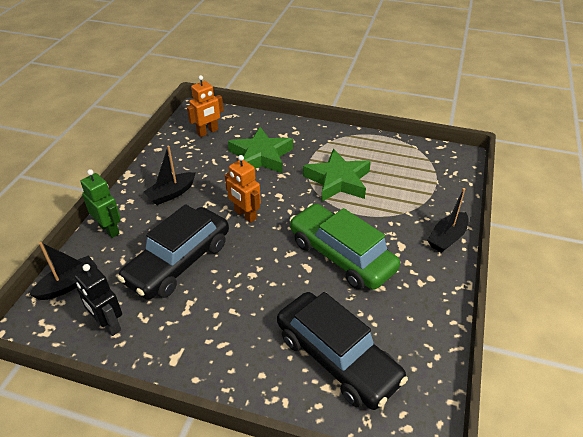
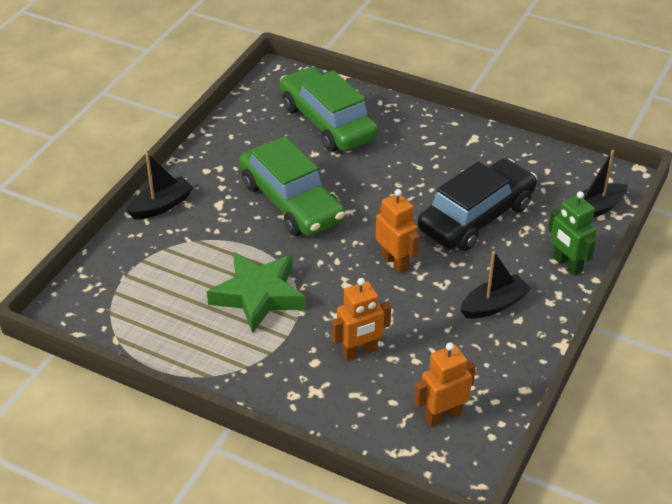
camera: 170 degrees left, 0 degrees up
black robot [75,264,122,336] -> none
green star [228,127,293,173] -> orange robot [332,278,391,361]
black car [277,292,408,410] -> green car [280,67,378,152]

